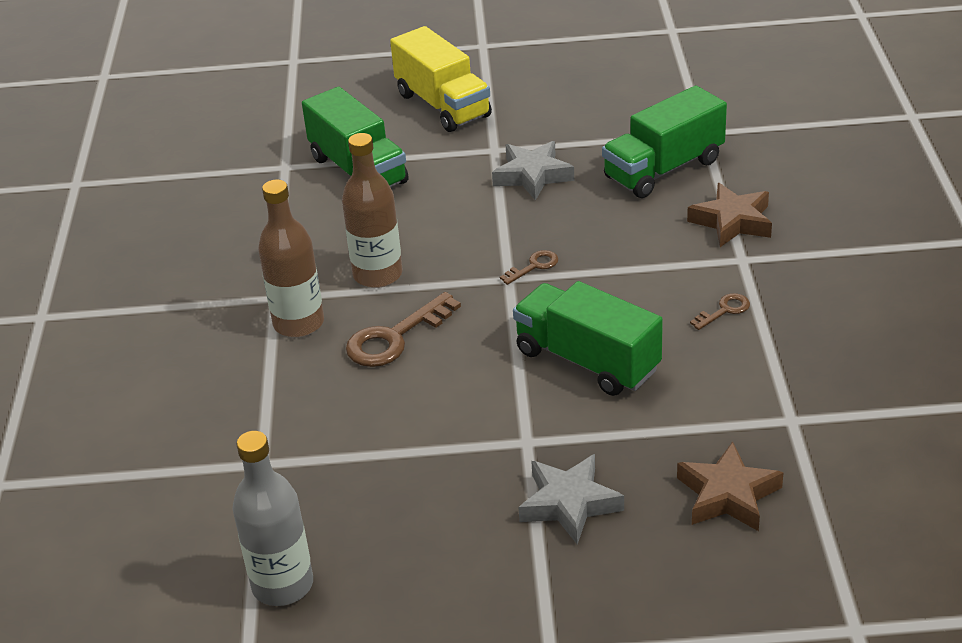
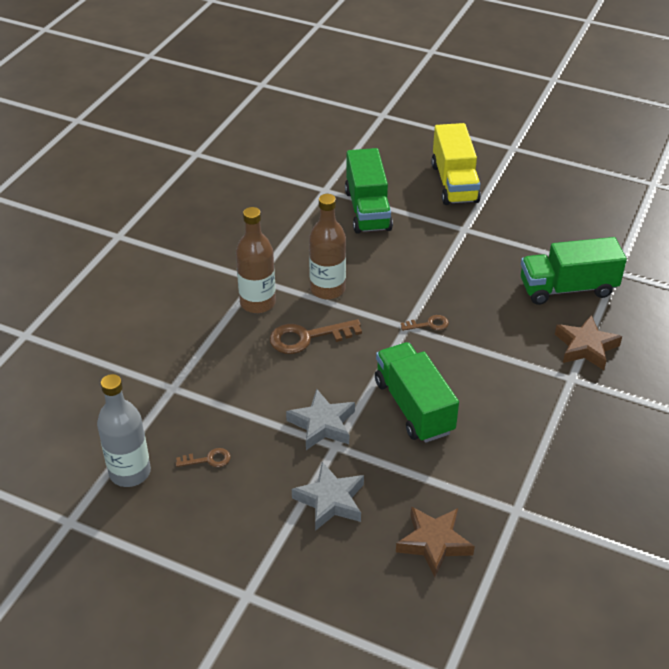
camera: 25 degrees right, 5 degrees up
grey star [492,141,574,200] -> grey star moved to [286,389,355,450]
brown key [690,293,750,330] -> brown key moved to [176,448,231,467]

